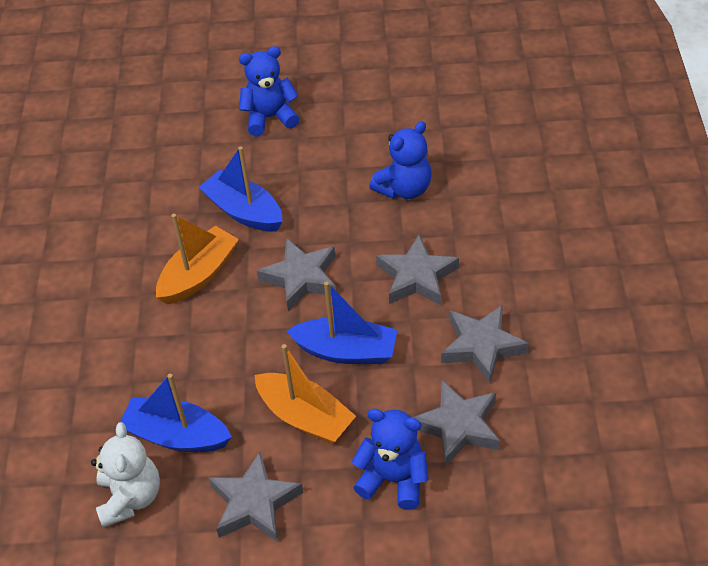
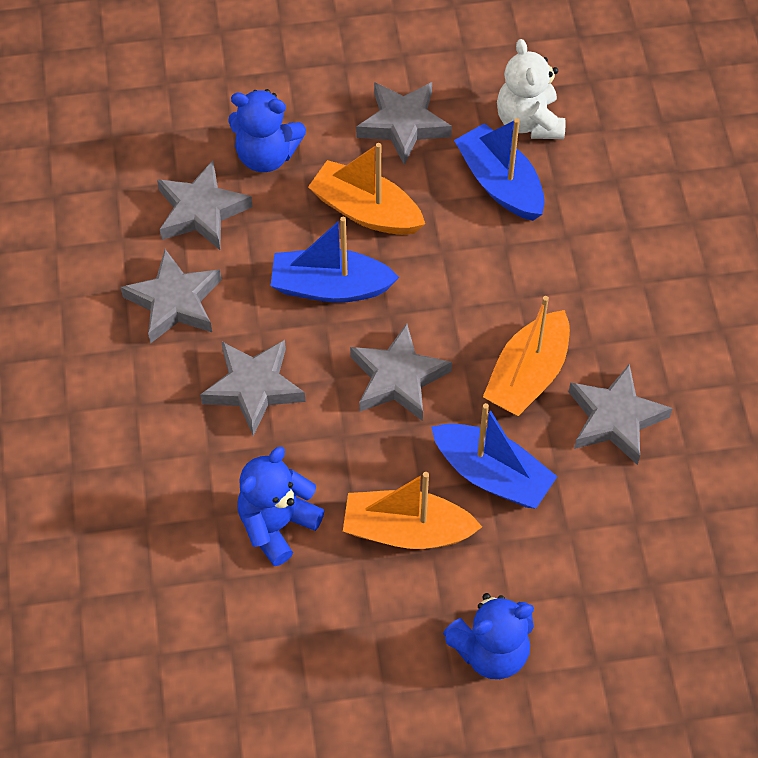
camera: 170 degrees right, 10 degrees up
blue boat [120,374,232,452] -> blue boat turned 135 degrees counterclockwise [454,118,545,221]
none -> orange boat [343,472,482,549]
none -> grey star [569,364,673,465]

